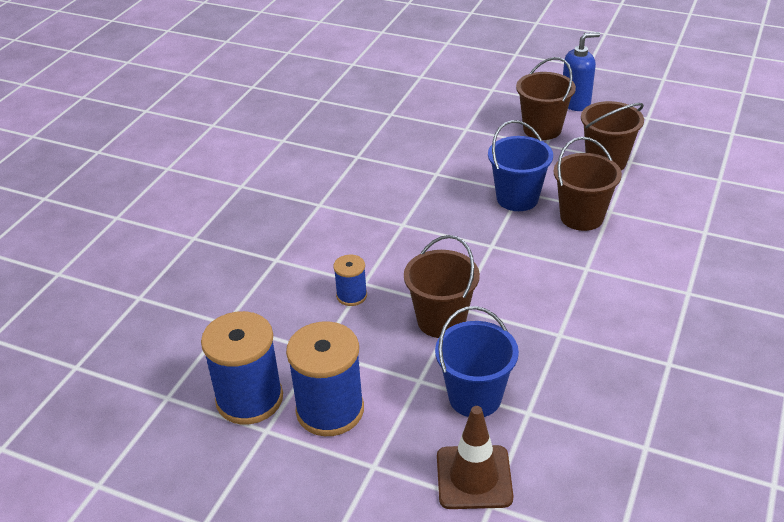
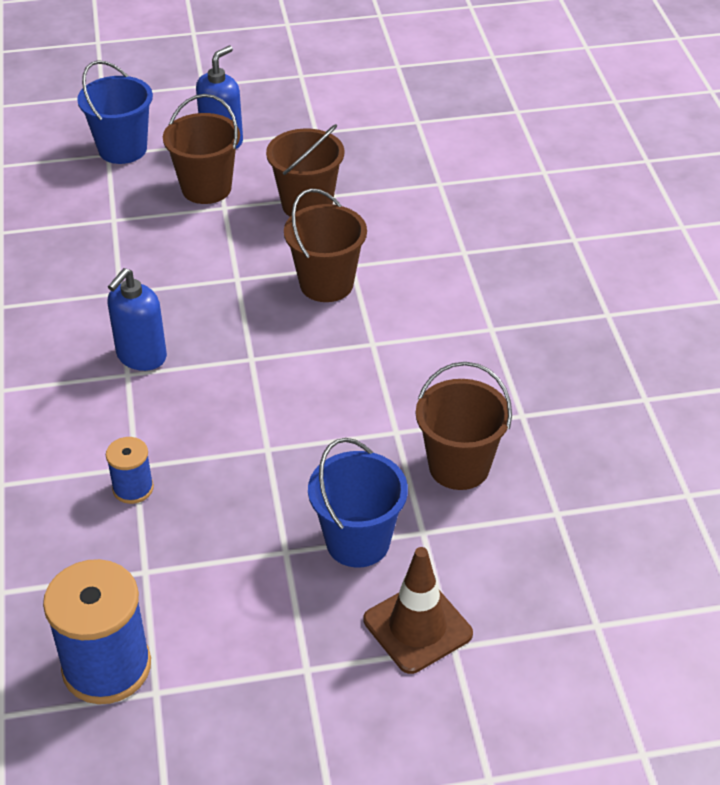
camera: 35 degrees left, 5 degrees up
blue spool [286,321,364,436] -> none
brown bucket [404,235,480,338] -> brown bucket moved to [416,362,512,490]
blue bucket [488,120,553,211] -> blue bucket moved to [77,60,153,164]
none -> blue soap dispenser [108,268,167,371]

